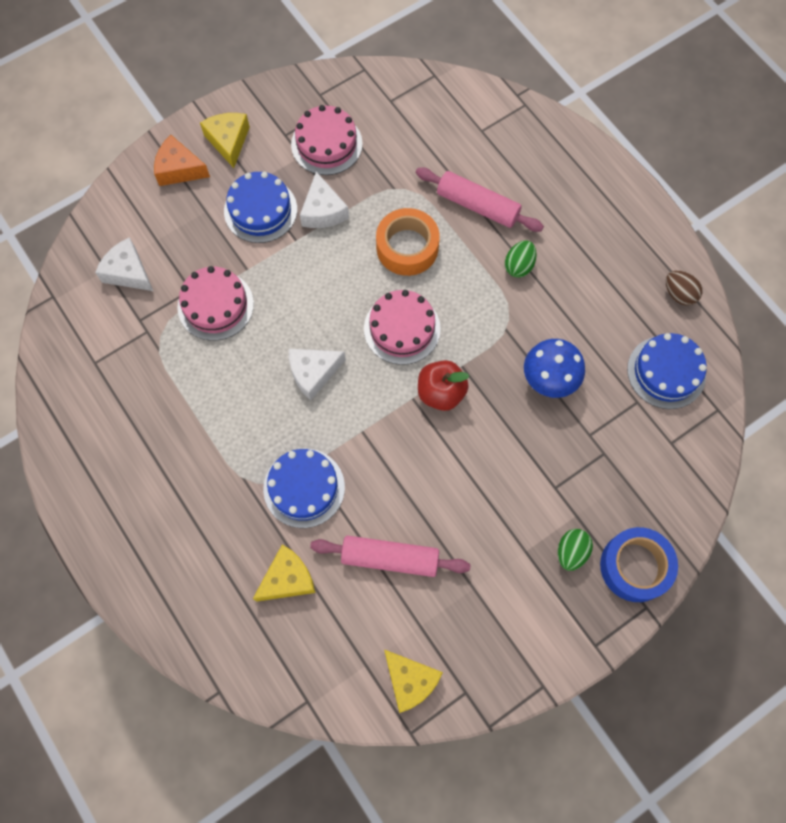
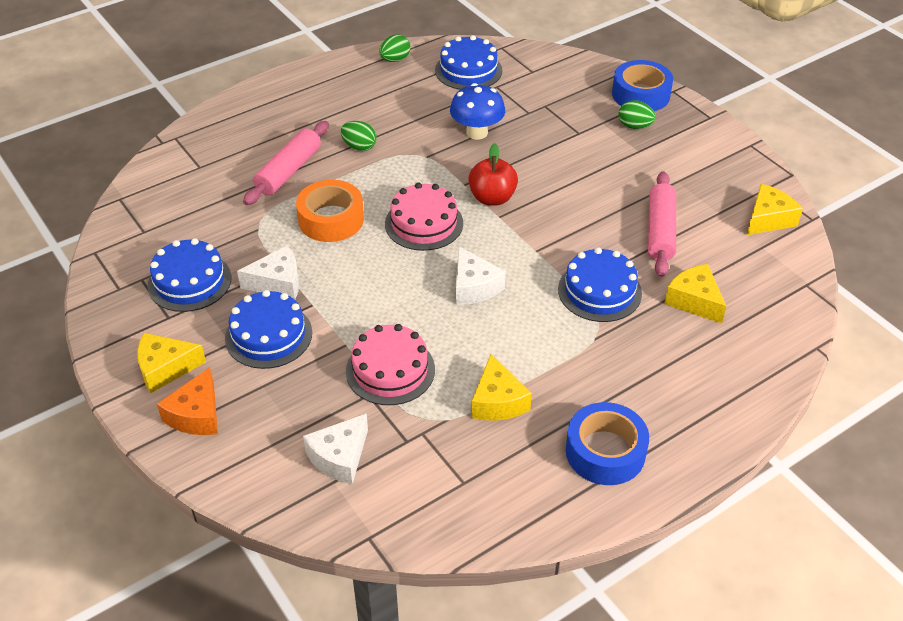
camera: 90 degrees left, 25 degrees down
pink cake [291,105,363,175] -> blue cake [147,238,231,312]
brown egg [666,271,703,306] -> green egg [379,35,410,62]
none -> yellow cheese [471,354,532,421]
none -> blue tape [566,402,649,485]

